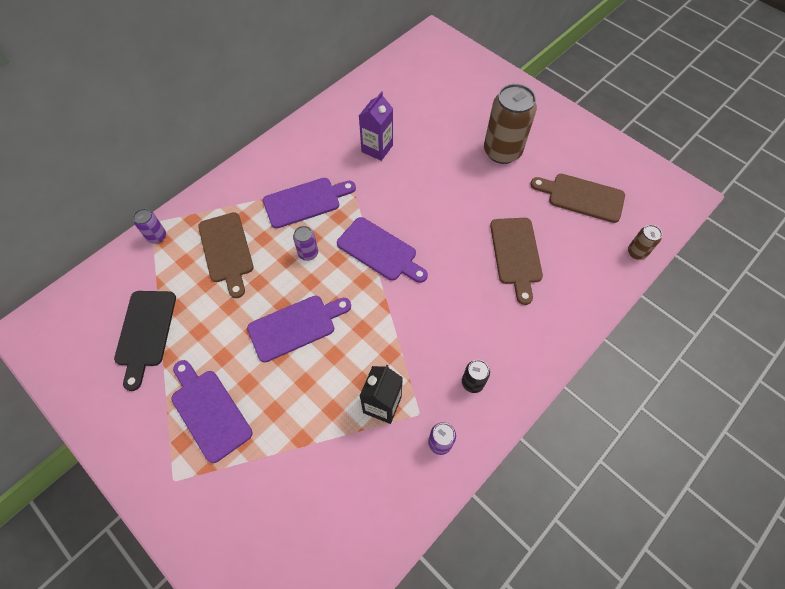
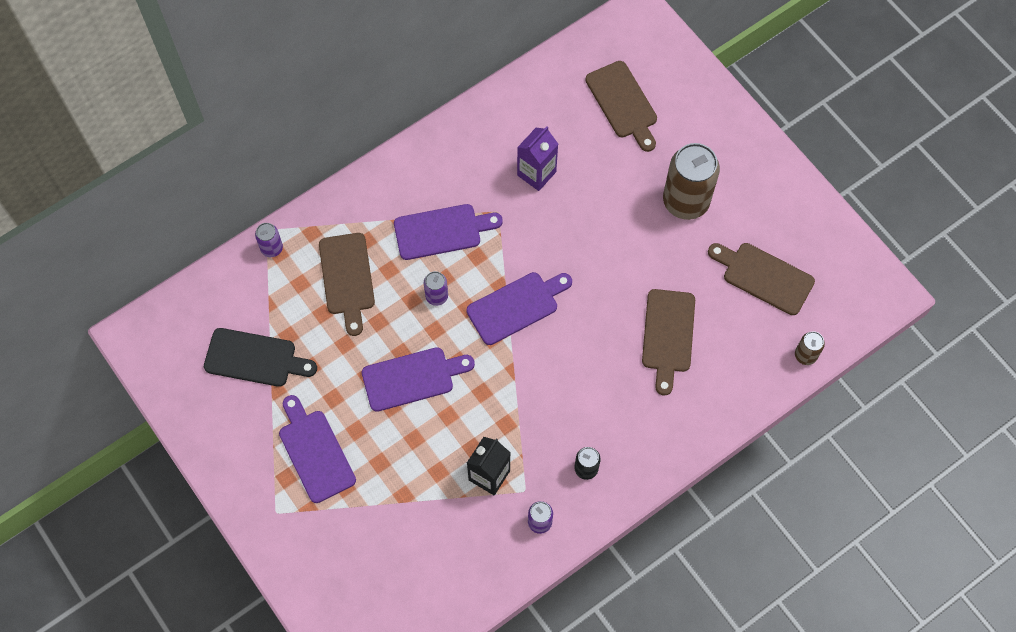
camera: 10 degrees right, 5 degrees up
black cutting board [114,291,176,391] -> black cutting board turned 90 degrees counterclockwise [204,328,317,387]
purple cutting board [337,217,428,283] -> purple cutting board turned 75 degrees counterclockwise [466,272,572,345]
none -> brown cutting board [585,61,657,152]

